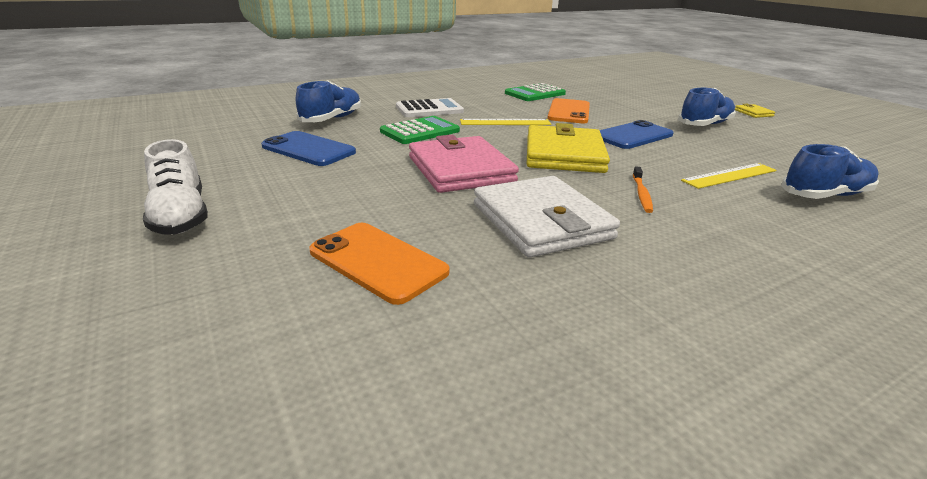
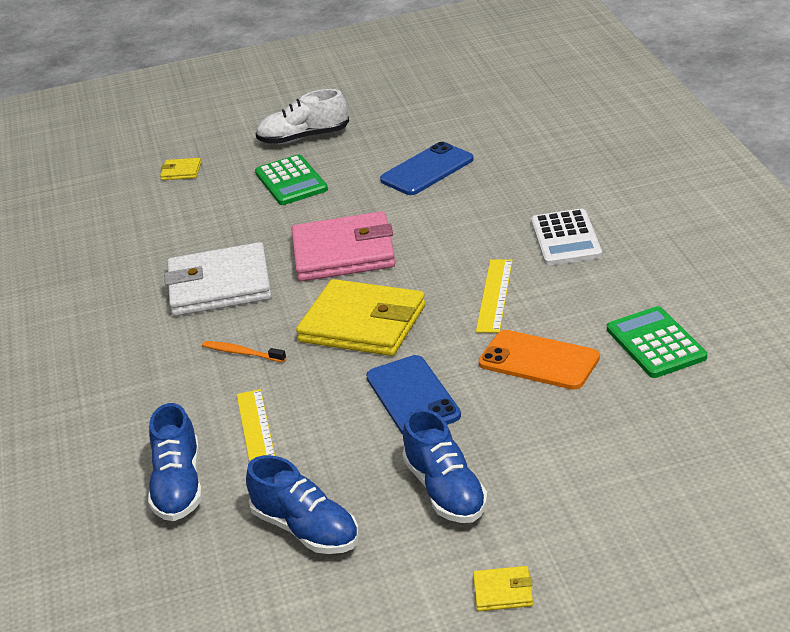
camera: 110 degrees right, 5 degrees up
blue shoe [296,80,361,122] -> blue shoe moved to [246,455,359,554]
orange phone [309,223,450,305] -> none
green calculator [380,116,460,144] -> green calculator moved to [255,155,328,205]
none -> yellow wallet [160,158,201,180]

